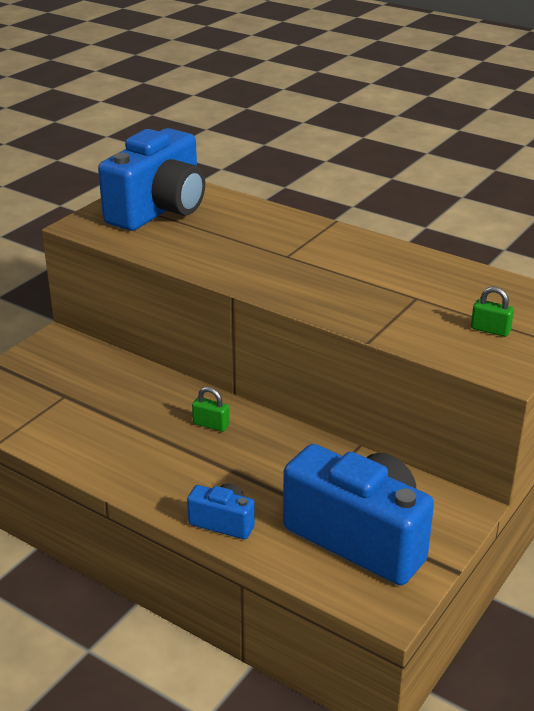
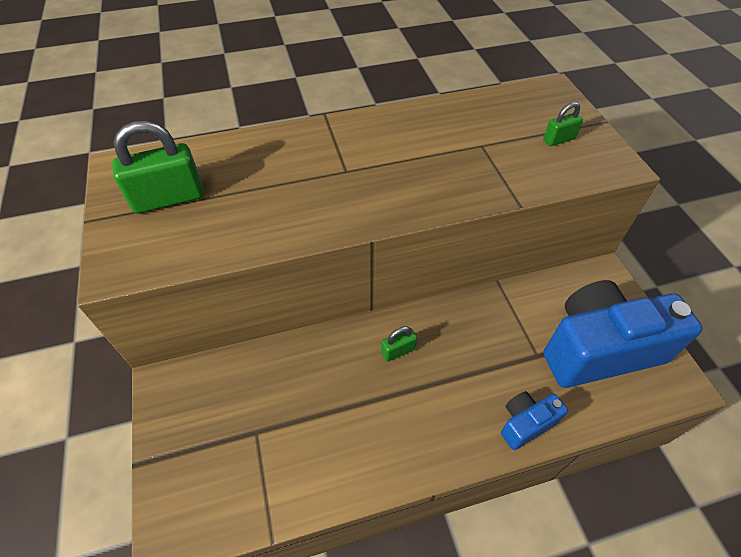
camera: 50 degrees left, 20 degrees up
blue camera [98,128,205,231] -> green padlock [112,121,204,214]

